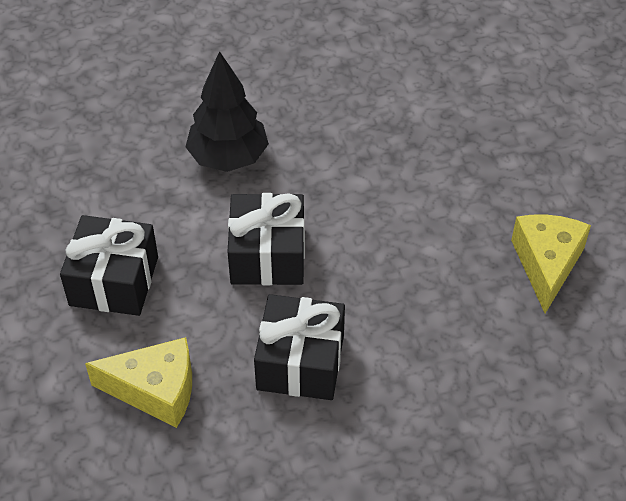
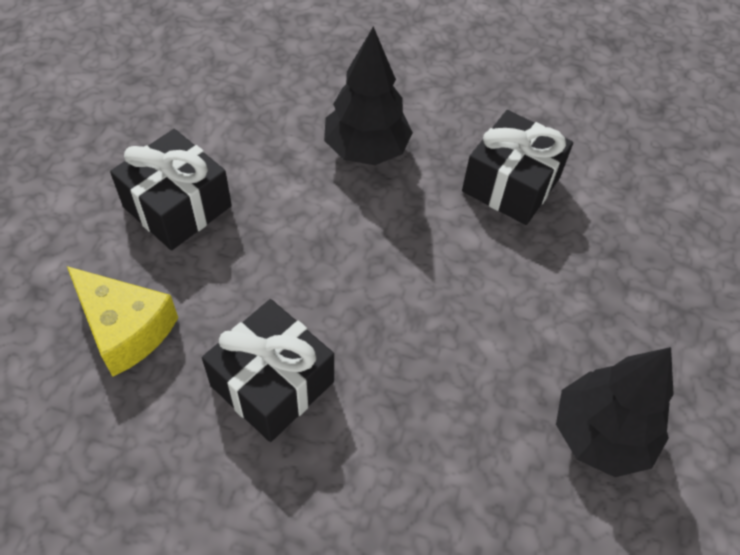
camera: 30 degrees right, 5 degrees up
black gift [227,193,305,285] -> black gift moved to [462,110,573,225]
yellow cheese [511,215,591,313] -> black tree [556,347,674,477]

